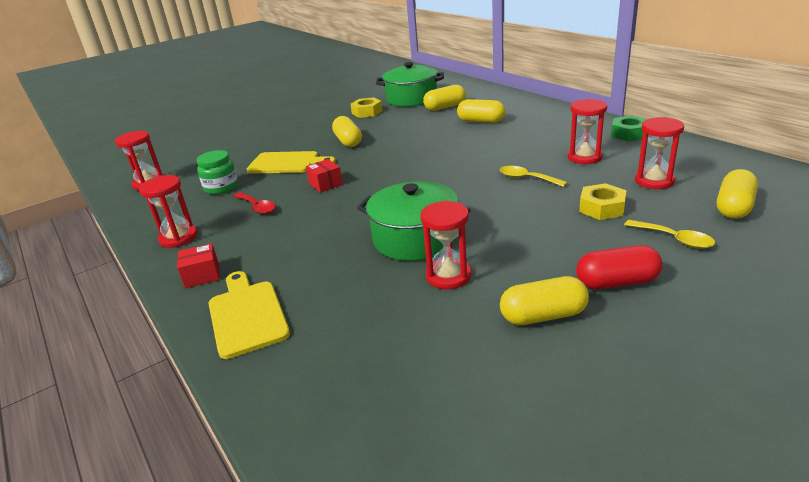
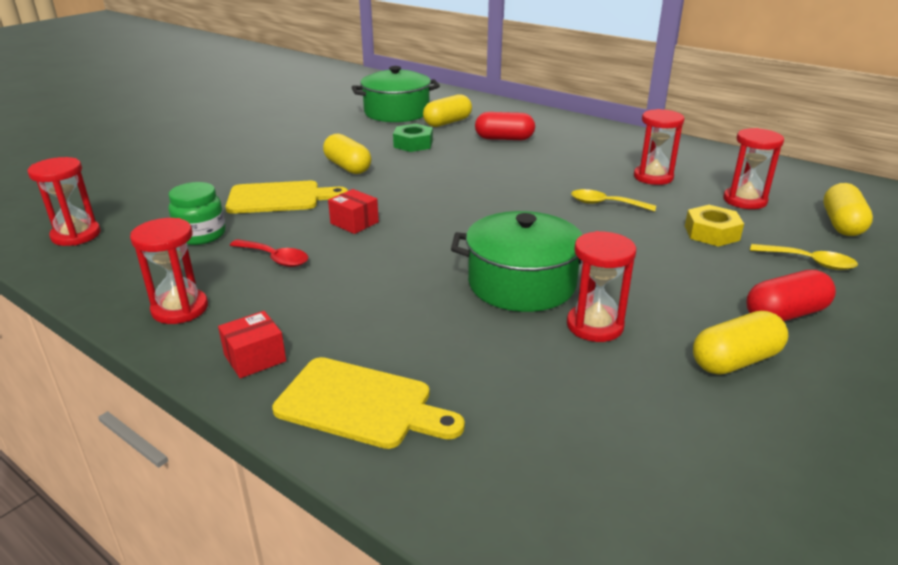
camera: 20 degrees left, 0 degrees up
yellow cutting board [209,271,290,359] -> yellow cutting board turned 150 degrees clockwise [272,357,465,449]
yellow nut [351,97,382,118] -> none
yellow capsule [457,99,505,123] -> red capsule [475,112,535,140]
green nut [611,115,647,142] -> green nut moved to [393,124,433,152]

